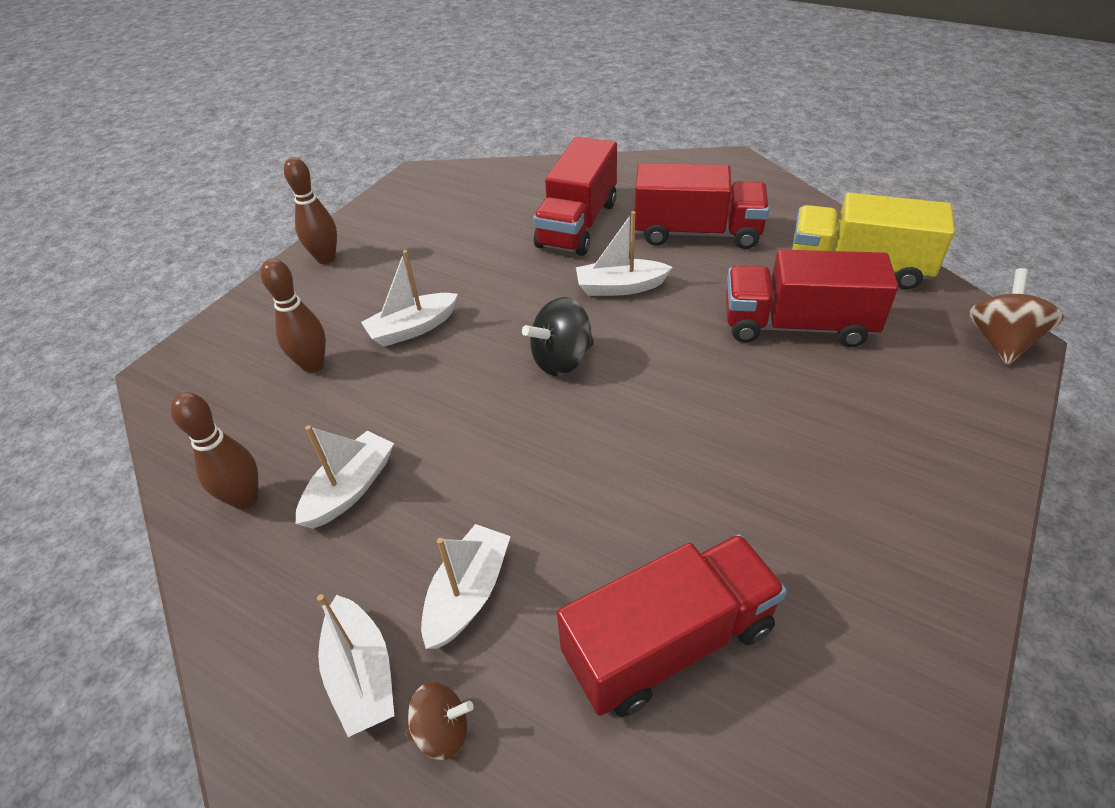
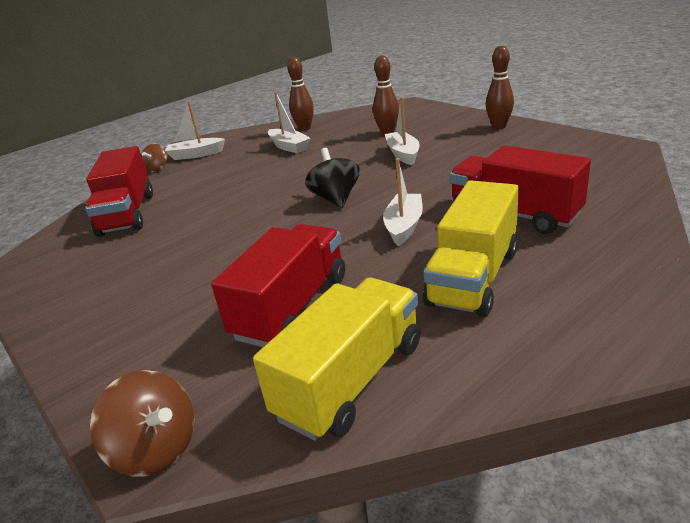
camera: 110 degrees right, 15 degrees down
white boat [421,524,511,649] -> none
red truck [635,163,770,249] -> yellow truck [423,180,519,317]

